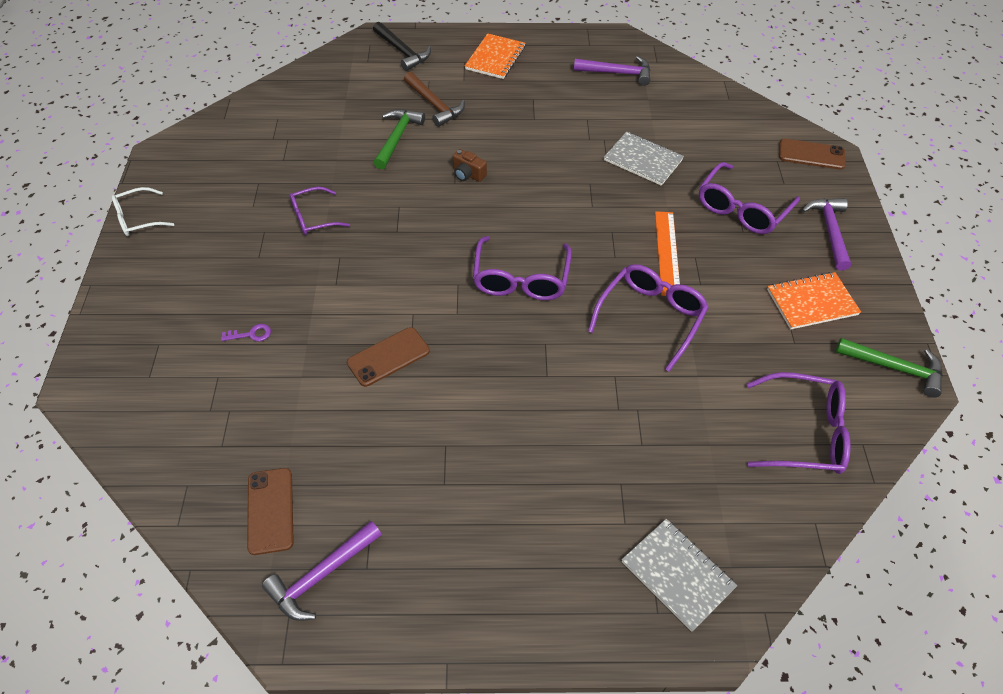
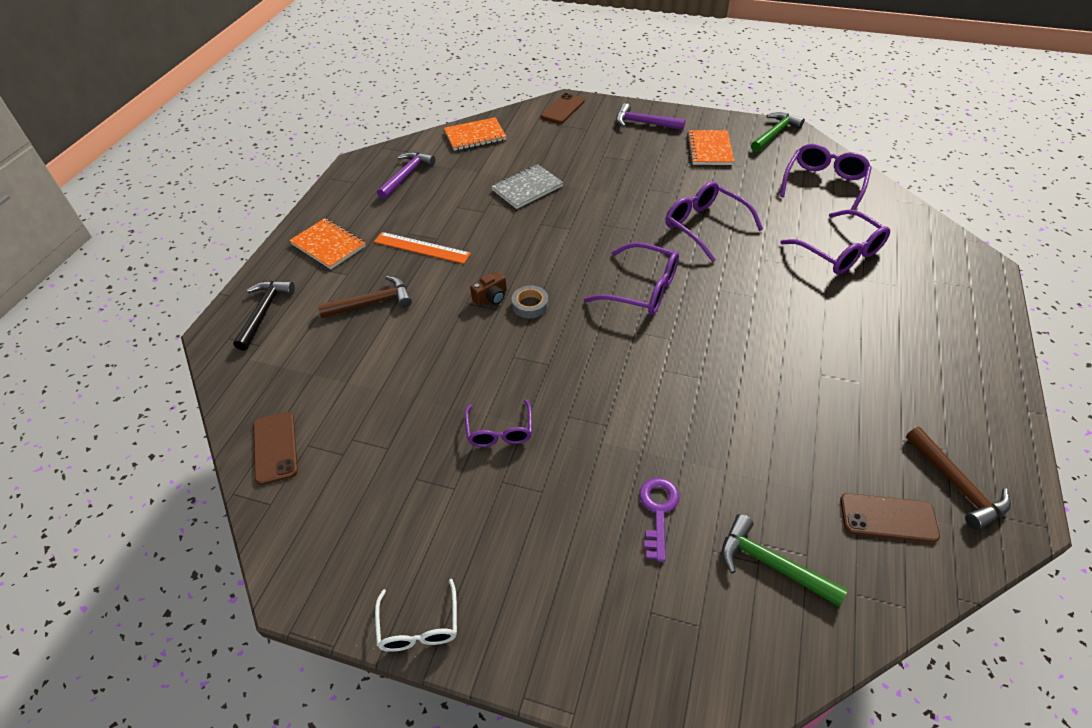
camera: 70 degrees left, 5 degrees down
purple key [221,324,271,341] -> purple key [639,478,680,562], size x1.63
purple hammer [262,521,382,621] -> brown hammer [906,427,1011,530]
brown phone [347,327,430,387] -> brown phone moved to [253,412,298,485]
black hammer [373,22,431,71] -> black hammer turned 60 degrees counterclockwise [233,280,295,351]
green hammer [374,109,425,169] -> green hammer moved to [722,514,848,607]
grey notebook [622,519,737,632] -> none
orange ruler [655,212,680,296] -> orange ruler moved to [374,232,471,264]
purple glasses [699,162,800,234] -> purple glasses moved to [780,209,890,274]
none -> orange notebook [444,117,507,151]
none -> grey tape [512,285,549,318]

